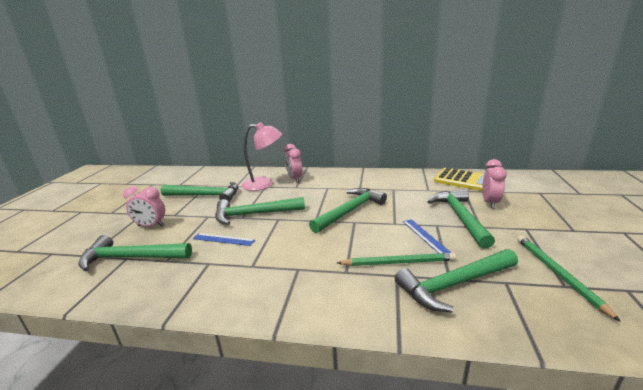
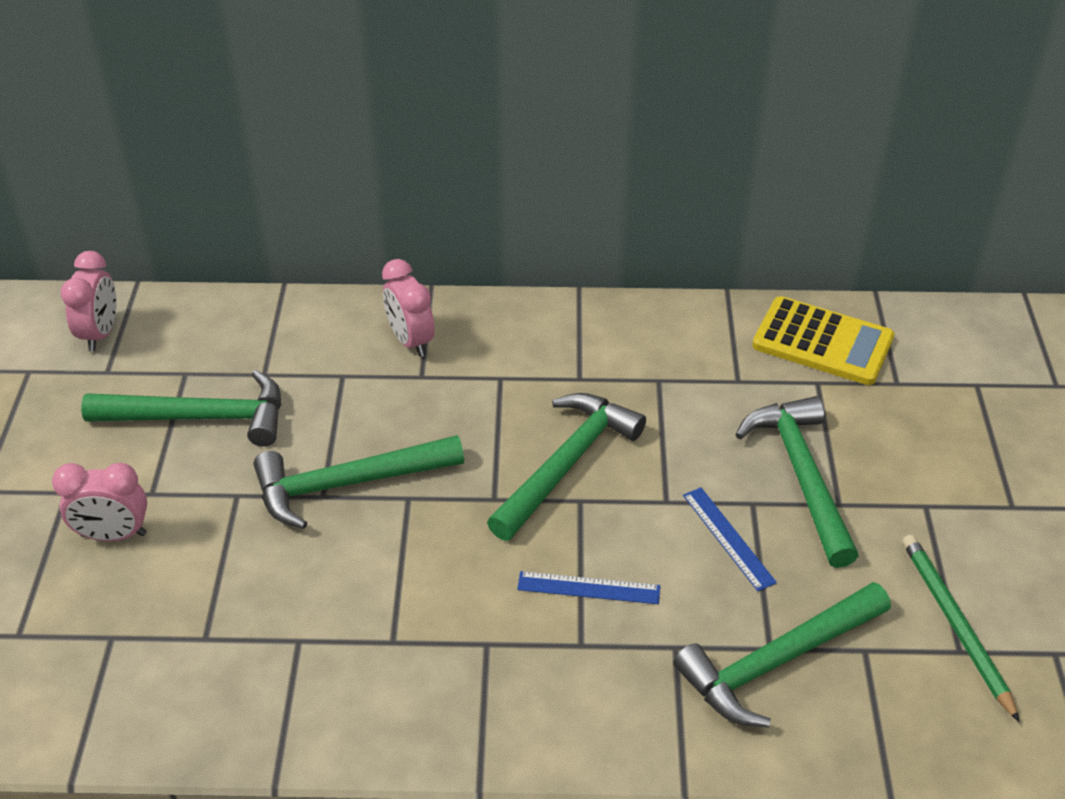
camera: 10 degrees left, 20 degrees up
green hammer [78,235,192,271] -> none
blue ruler [193,233,255,246] -> blue ruler moved to [517,571,660,604]
pink lamp [242,122,282,191] -> none
green pencil [337,253,456,266] -> none
pink clock [482,159,507,208] -> pink clock moved to [61,251,116,351]

